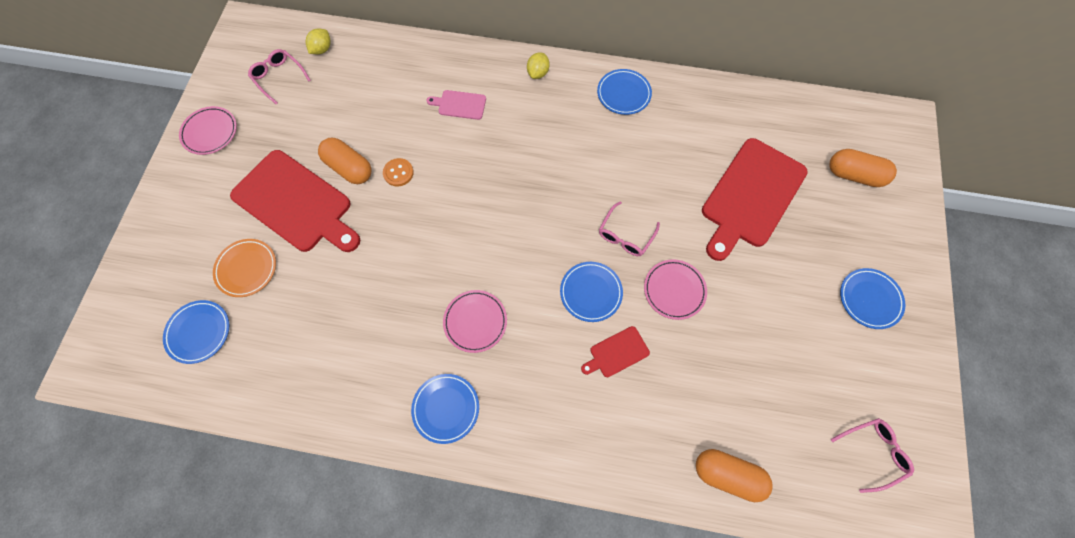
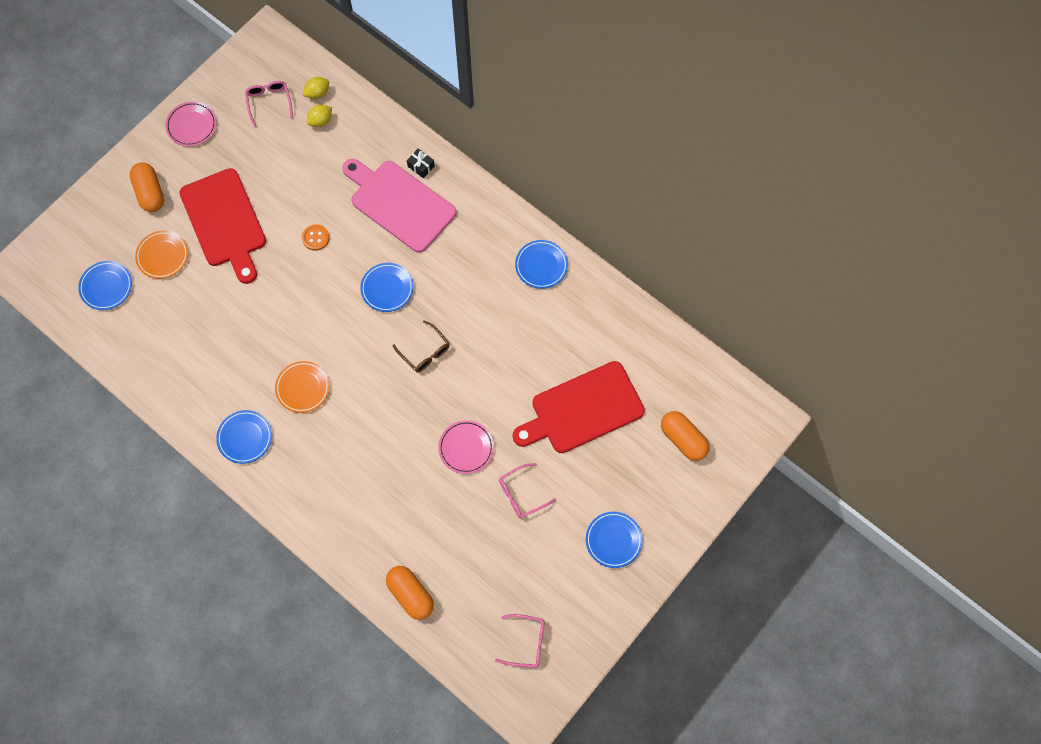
camera: 30 degrees right, 0 degrees up
orange capsule [318,138,372,184] -> orange capsule moved to [129,162,164,212]
pink cutting board [427,90,486,120] -> pink cutting board [342,159,456,253], size x2.25
pink plate [443,290,507,353] -> orange plate [275,361,330,413]
yellow lemon [527,53,550,79] -> yellow lemon moved to [307,105,332,127]
blue plate [560,262,623,322] -> blue plate moved to [360,263,414,312]
red cutting board [581,326,650,377] -> none
pink glasses [599,201,660,256] -> pink glasses moved to [499,463,556,518]
none -> brown glasses [393,321,450,372]
none -> black gift [407,149,435,178]

